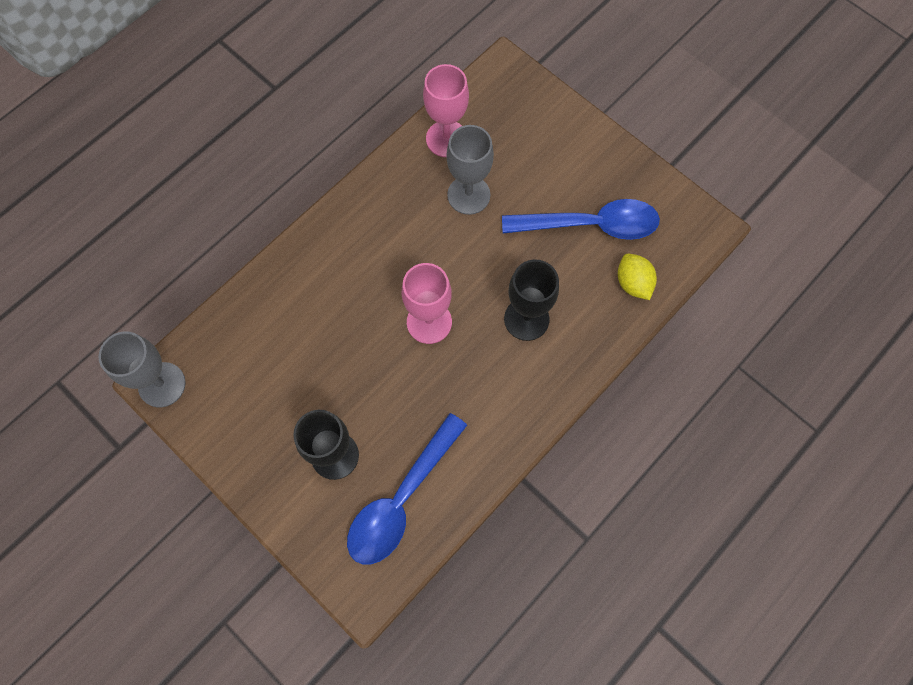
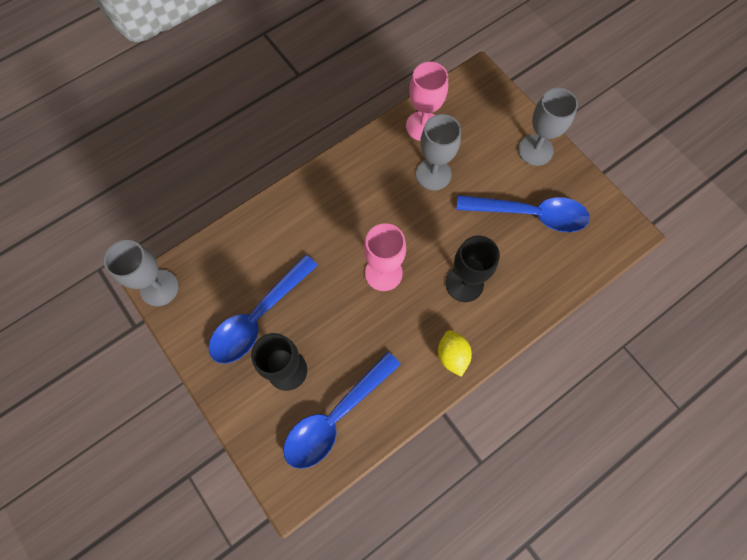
camera: 10 degrees right, 0 degrees up
yellow lemon [618,254,657,300] -> yellow lemon moved to [438,330,472,377]
none -> blue spoon [209,255,318,364]
none -> grey goblet [518,88,578,166]

